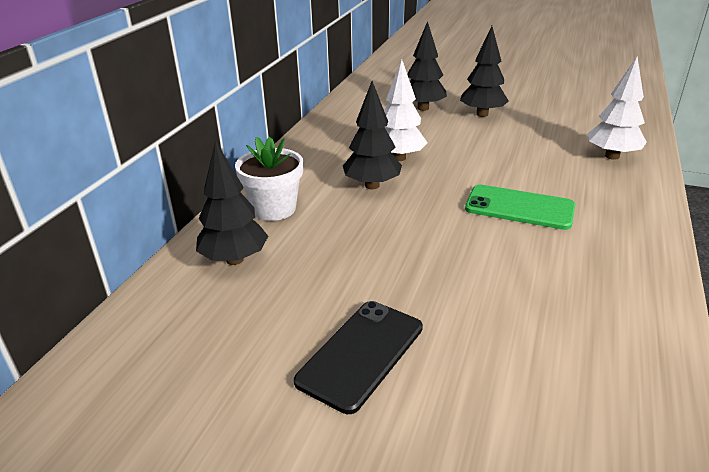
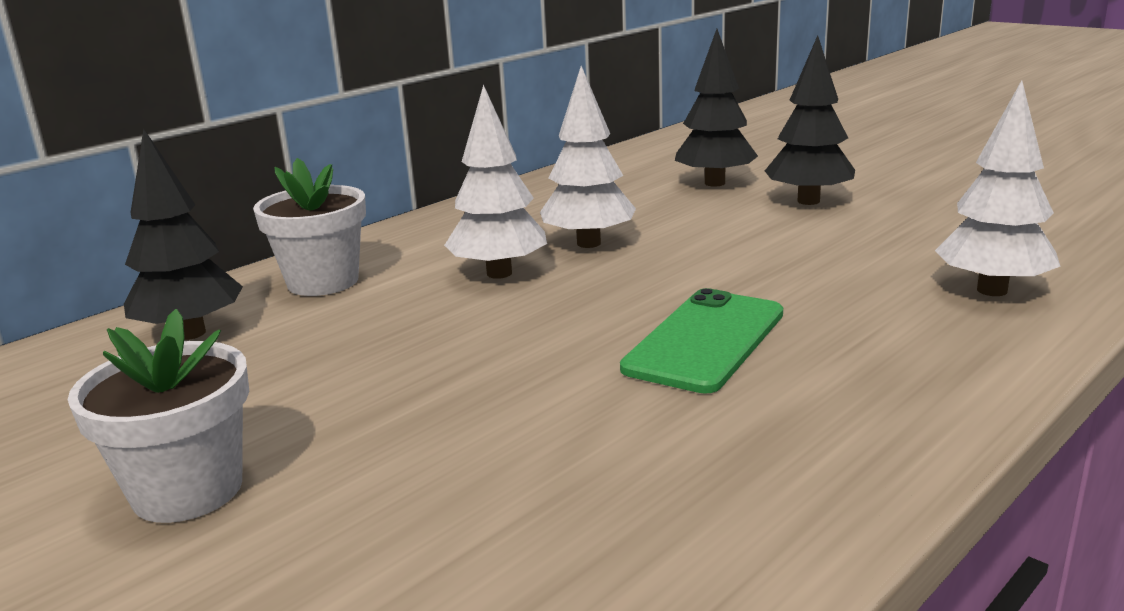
camera: 25 degrees right, 10 degrees down
black phone [294,301,423,414] -> white flower pot [68,309,249,523]
black tree [343,81,402,189] -> white tree [444,85,547,279]
green phone [465,184,575,230] -> green phone turned 75 degrees clockwise [620,288,783,394]

